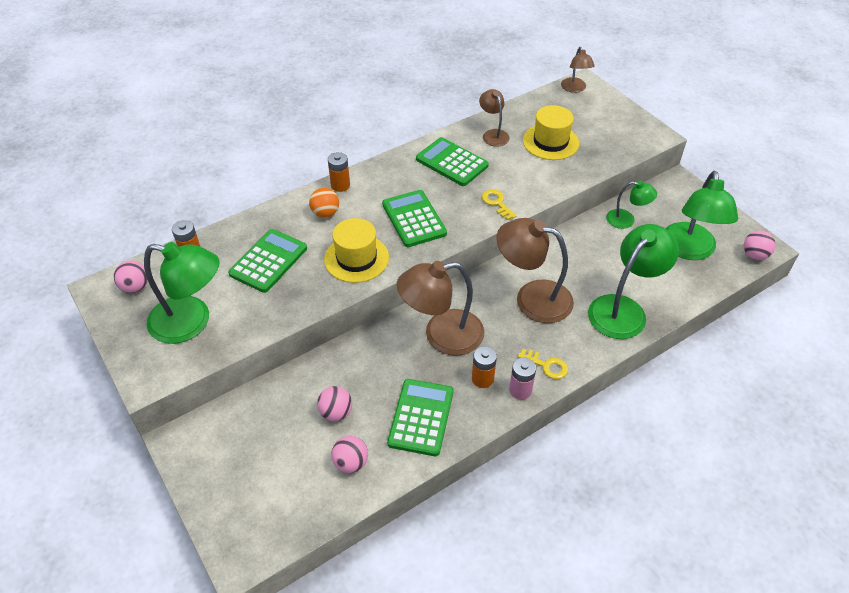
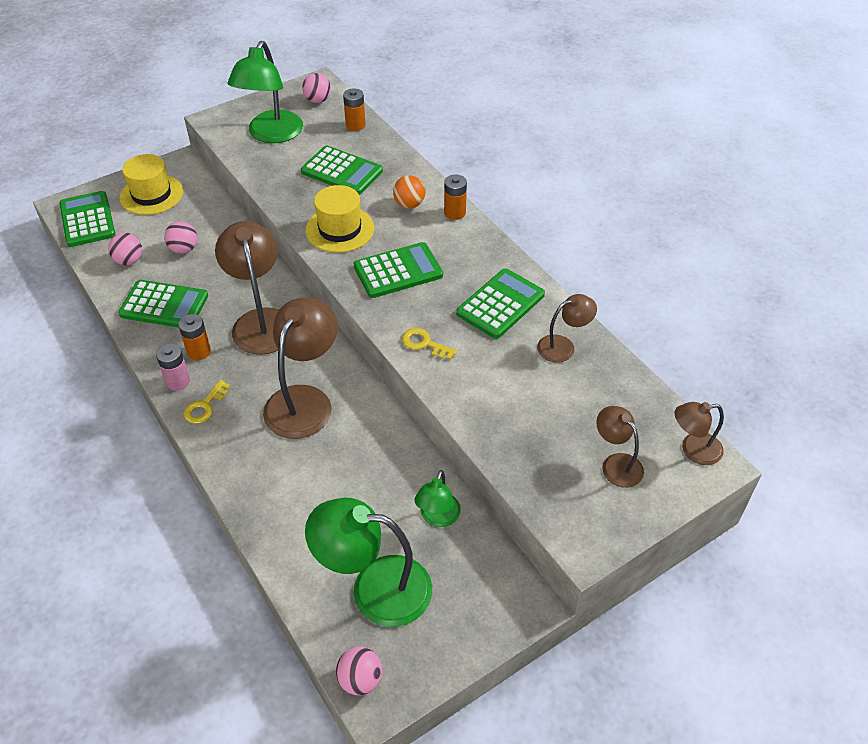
camera: 90 degrees right, 0 degrees up
yellow key [482,189,516,220] -> yellow key turned 120 degrees counterclockwise [402,328,457,360]
yellow hat [523,105,579,160] -> yellow hat moved to [120,154,183,215]
green lamp [588,224,679,339] -> none
none -> green calculator [59,191,116,247]
none -> brown lamp [596,406,644,488]

